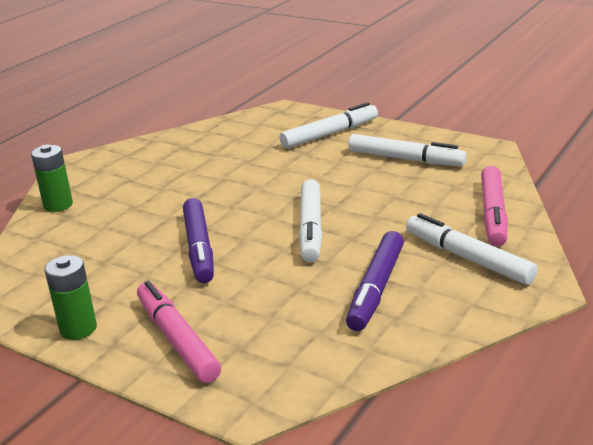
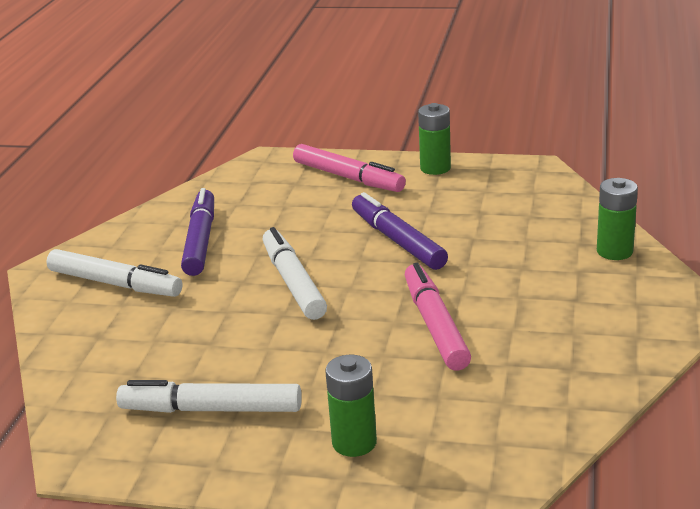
camera: 160 degrees right, 0 degrees up
white marker [280,102,378,148] -> green battery [325,355,377,457]
pink marker [481,166,508,247] -> pink marker moved to [405,263,471,371]

